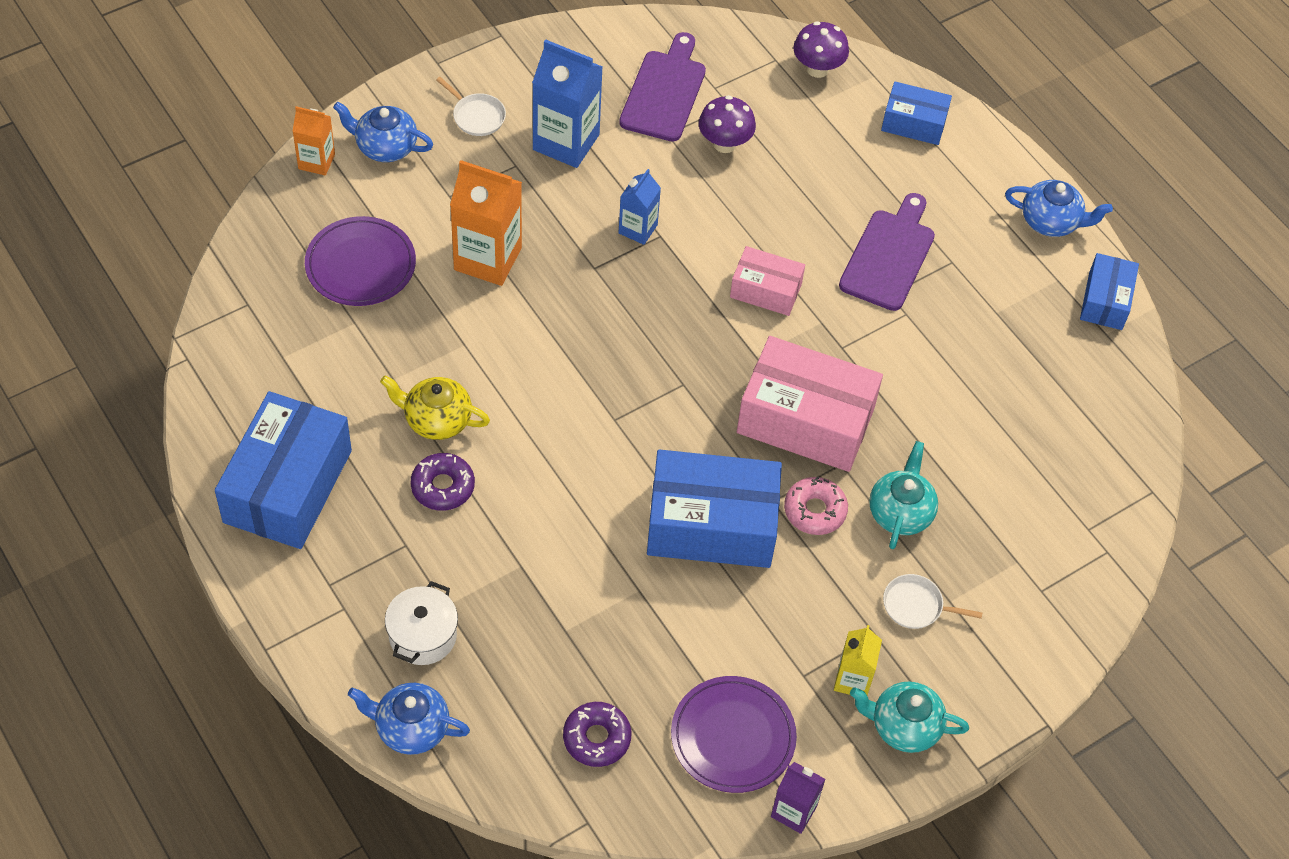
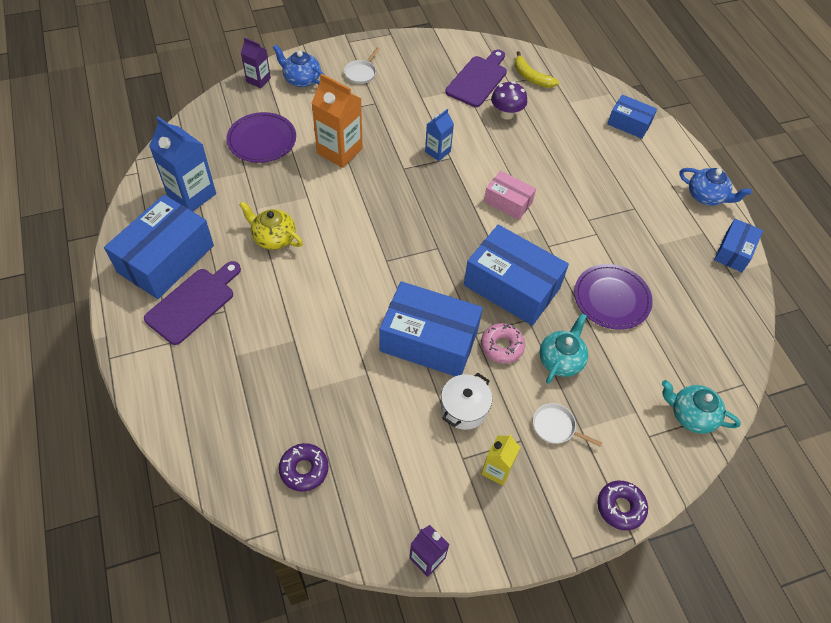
camera: 15 degrees right, 0 degrees up
orange carton [292,106,335,176] -> purple carton [241,37,271,88]
blue teapot [348,683,470,755] -> none
white pot [385,581,458,665] -> white pot moved to [441,373,492,430]
purple donut [411,453,475,511] -> purple donut moved to [597,481,648,530]
white pan [436,77,506,136] -> white pan turned 60 degrees clockwise [344,47,380,84]
blue carton [532,39,603,168] -> blue carton moved to [149,116,216,211]
purple plate [671,676,797,793] -> purple plate moved to [574,264,653,330]
pink box [737,336,883,472] -> blue box [464,225,569,326]
purple mushroom [793,21,849,78] -> none
purple cutting board [839,193,935,311] -> purple cutting board moved to [144,261,241,345]
turquoise teapot [850,681,969,753] -> turquoise teapot moved to [661,380,741,434]
none -> yellow banana [515,51,559,88]

